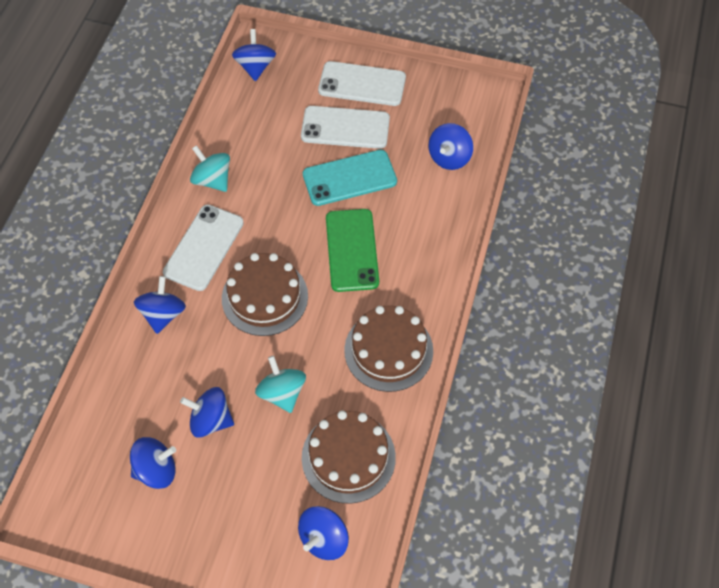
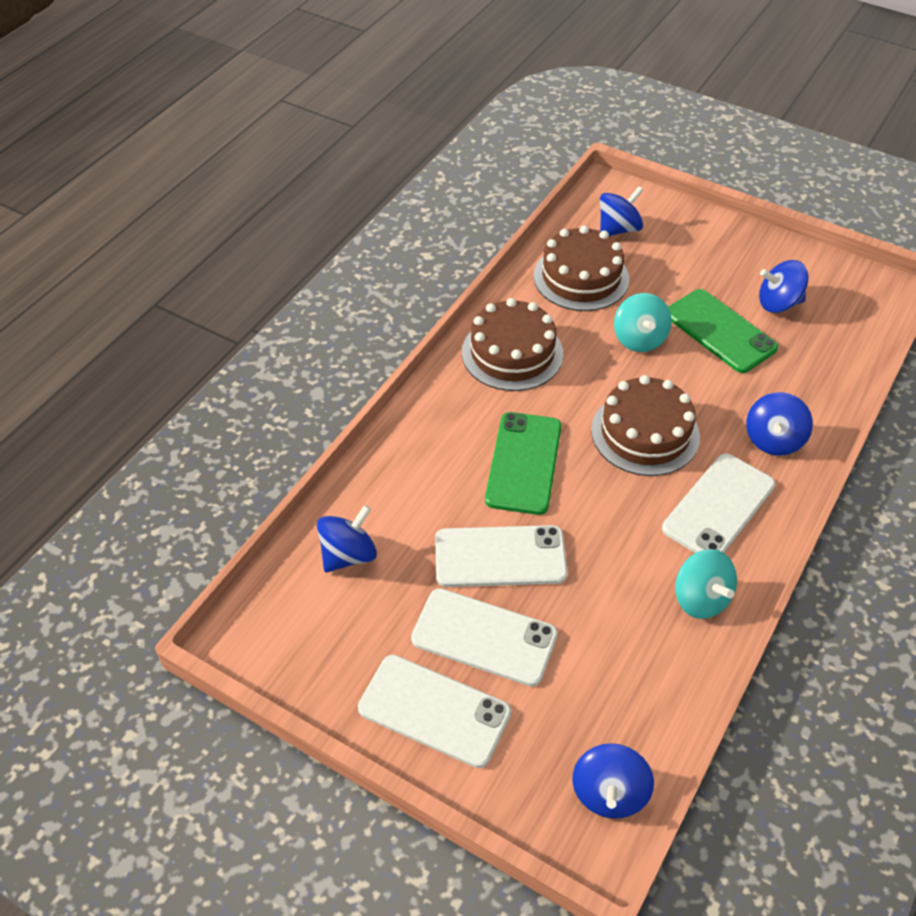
camera: 165 degrees left, 10 degrees down
blue spinning top [180,387,234,438] -> green phone [668,289,778,373]
turquoise phone [303,150,397,206] -> white phone [435,525,568,587]

